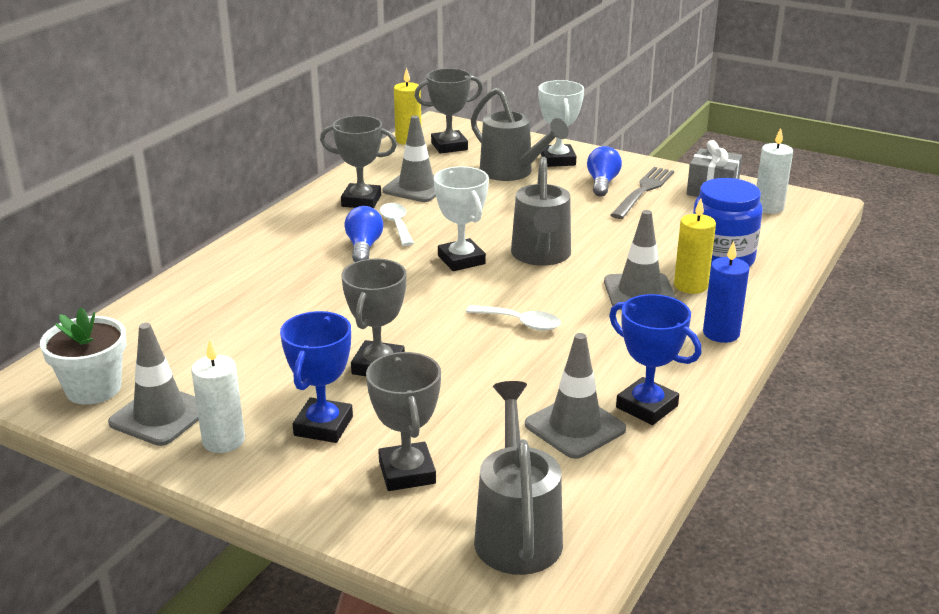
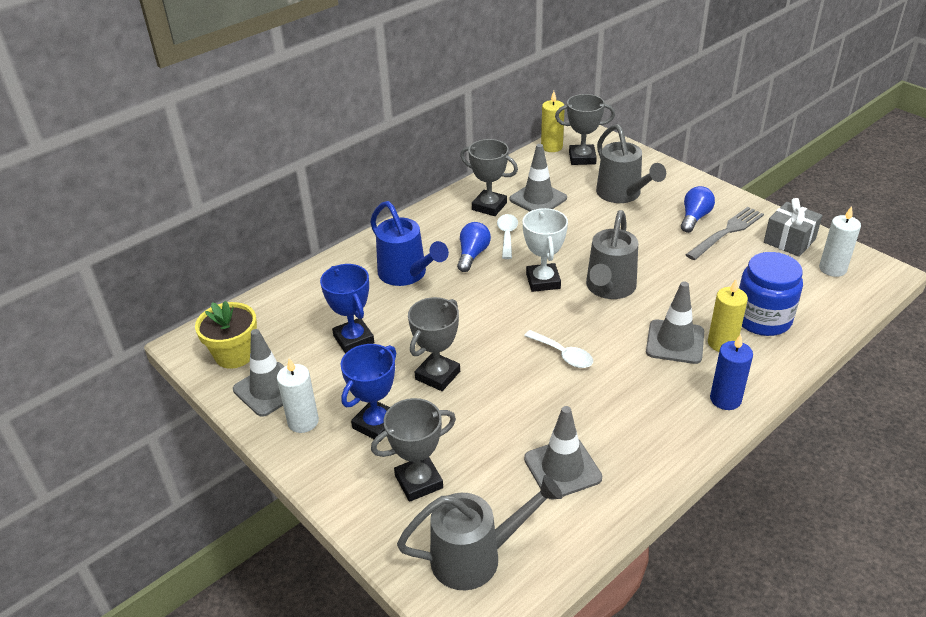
camera: 20 degrees right, 10 degrees up
white flower pot [40,307,126,405] -> yellow flower pot [195,301,257,369]
grey trophy [366,352,441,491] -> grey trophy turned 60 degrees clockwise [371,398,456,502]
grey watering can [474,381,563,575] -> grey watering can turned 60 degrees clockwise [397,475,563,590]
white trophy [538,80,584,167] -> none
blue trophy [609,294,702,425] -> blue trophy moved to [320,264,374,354]
none -> blue watering can [370,201,449,286]

